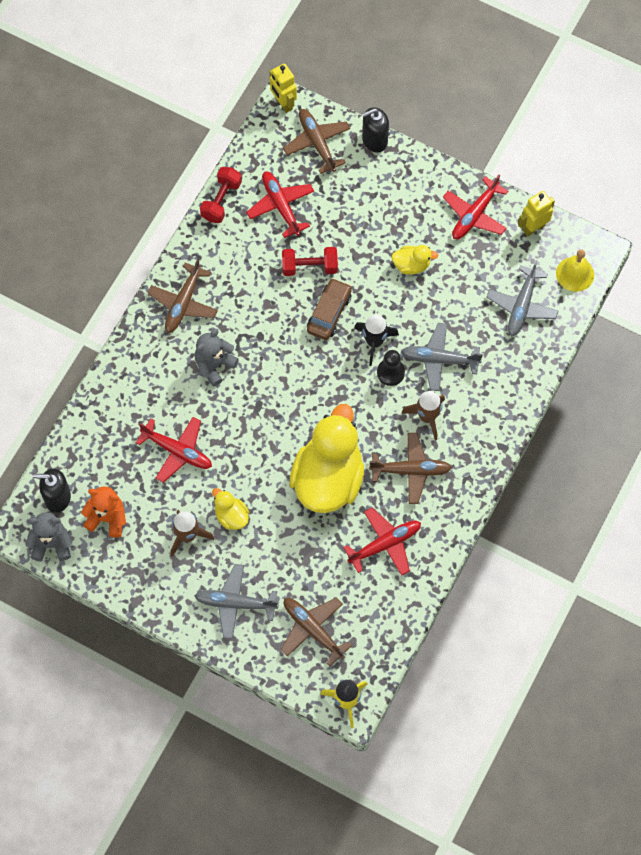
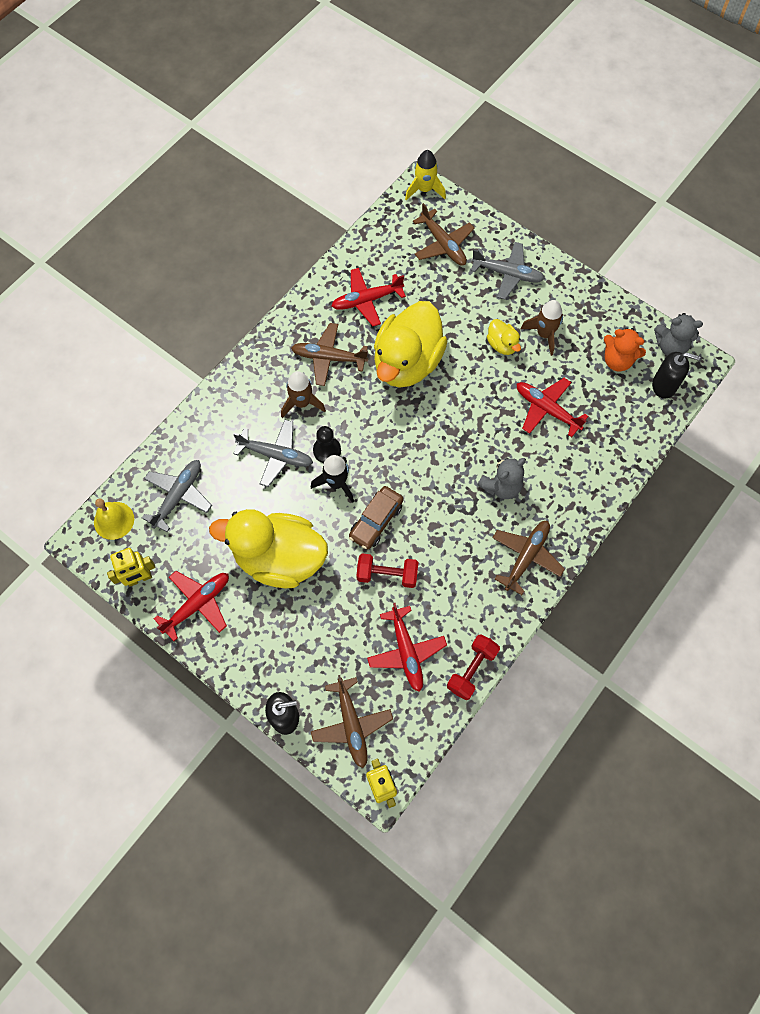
camera: 170 degrees left, 0 degrees up
yellow duck [392,245,438,275] -> yellow duck [209,509,328,588], size x2.30

